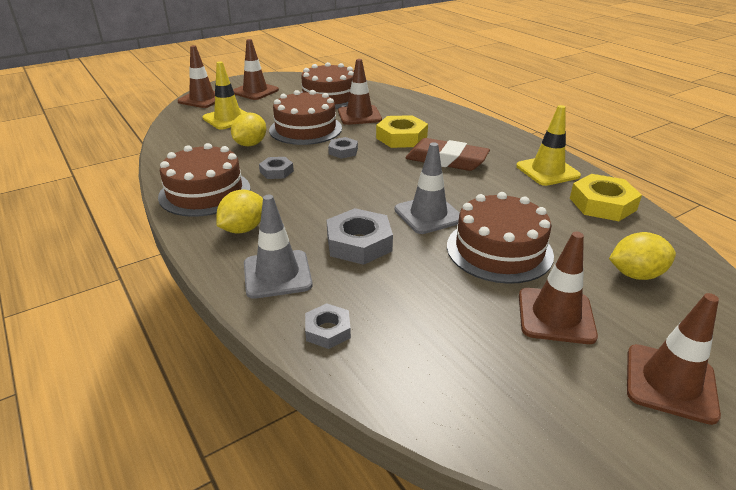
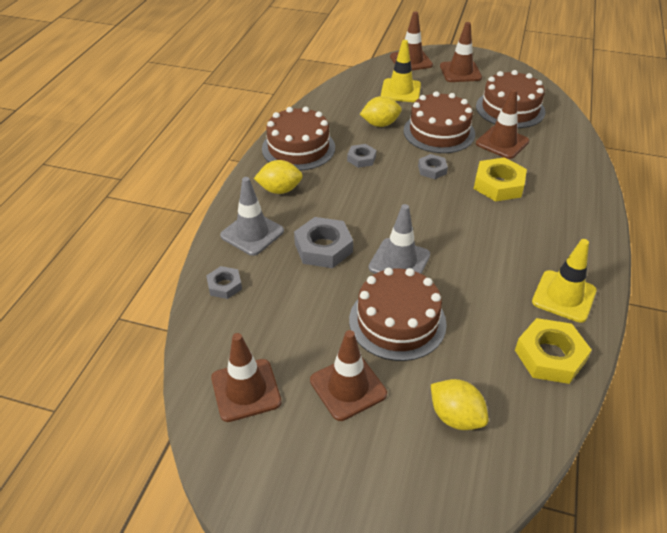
camera: 50 degrees right, 10 degrees up
brown eraser [406,138,490,171] -> none
brown traffic cone [627,293,721,425] -> brown traffic cone moved to [211,333,281,422]

